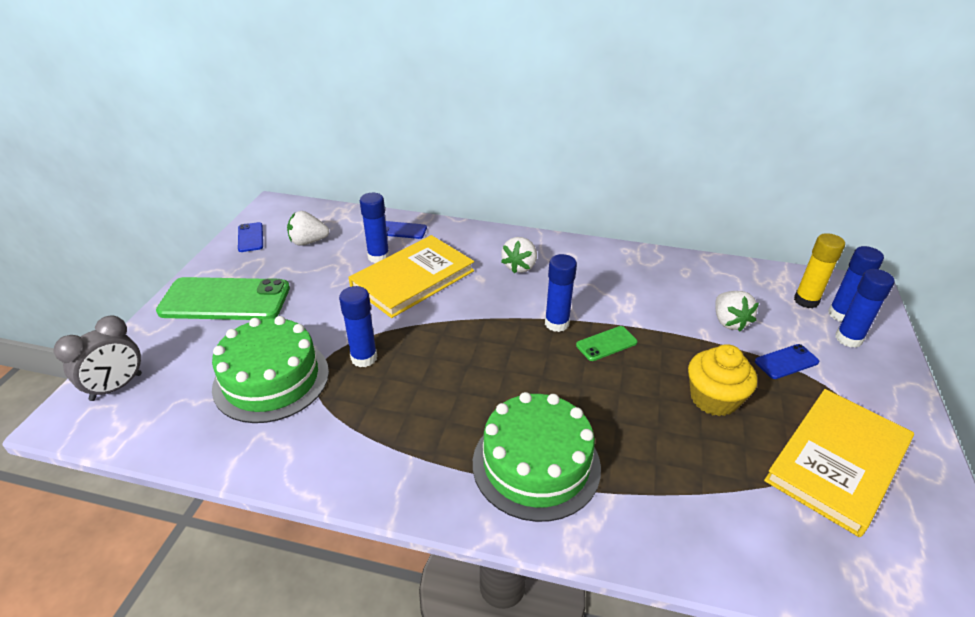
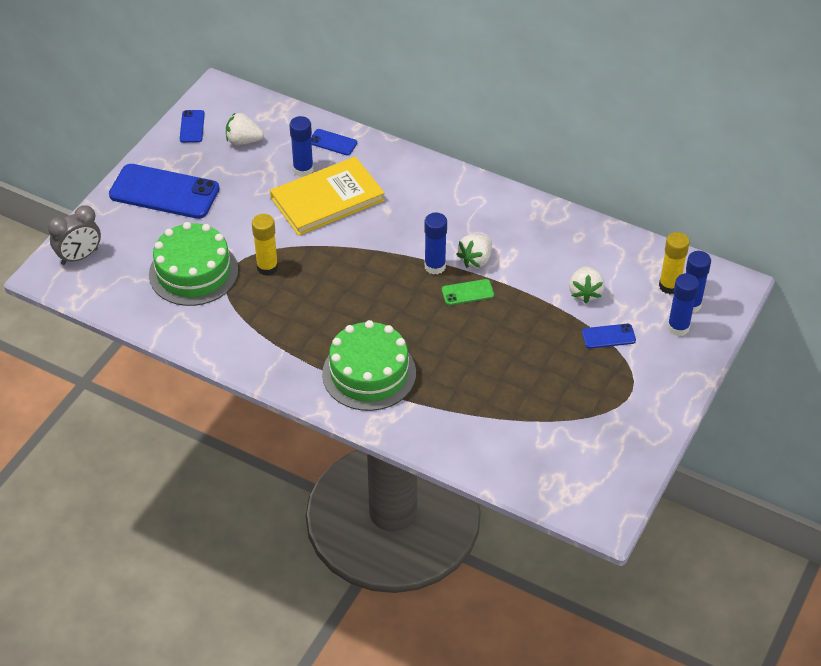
camera: 15 degrees right, 10 degrees up
green phone [156,277,290,320] -> blue phone [109,164,220,219]
blue glue stick [339,286,377,367] -> yellow glue stick [252,214,278,276]
white strawberry [501,237,537,274] -> white strawberry moved to [456,234,492,268]
yellow cupcake [688,344,757,416] -> none
yellow book [764,389,914,537] -> none

